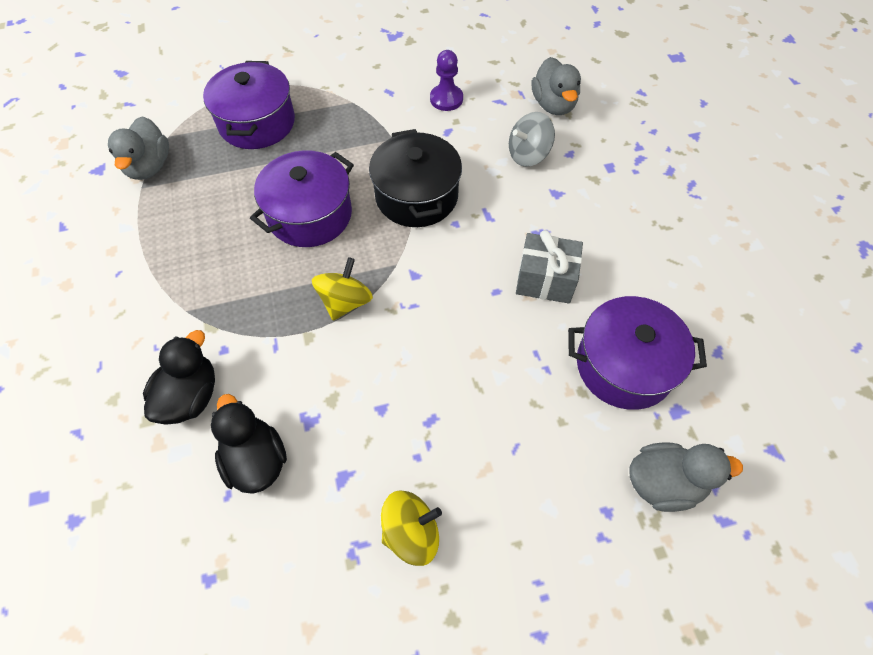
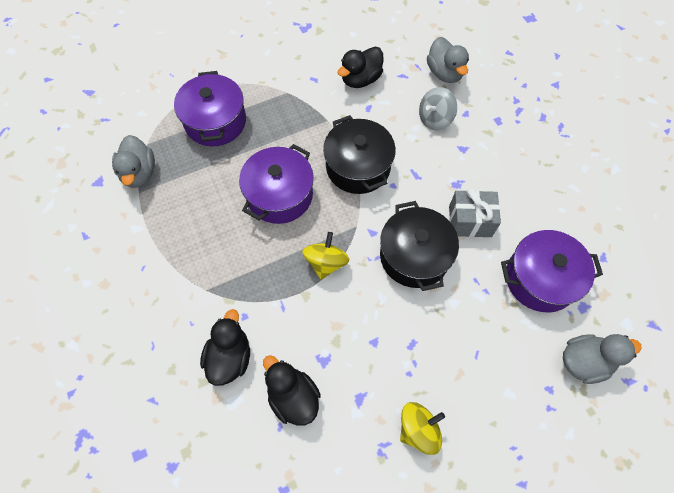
camera: 10 degrees left, 5 degrees up
purple pawn [430,50,463,111] -> black duck [338,47,384,88]
none -> black pot [380,201,459,291]

